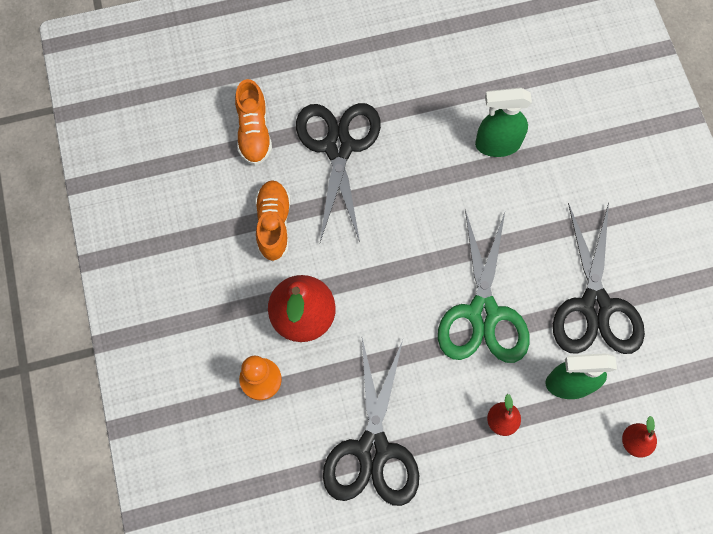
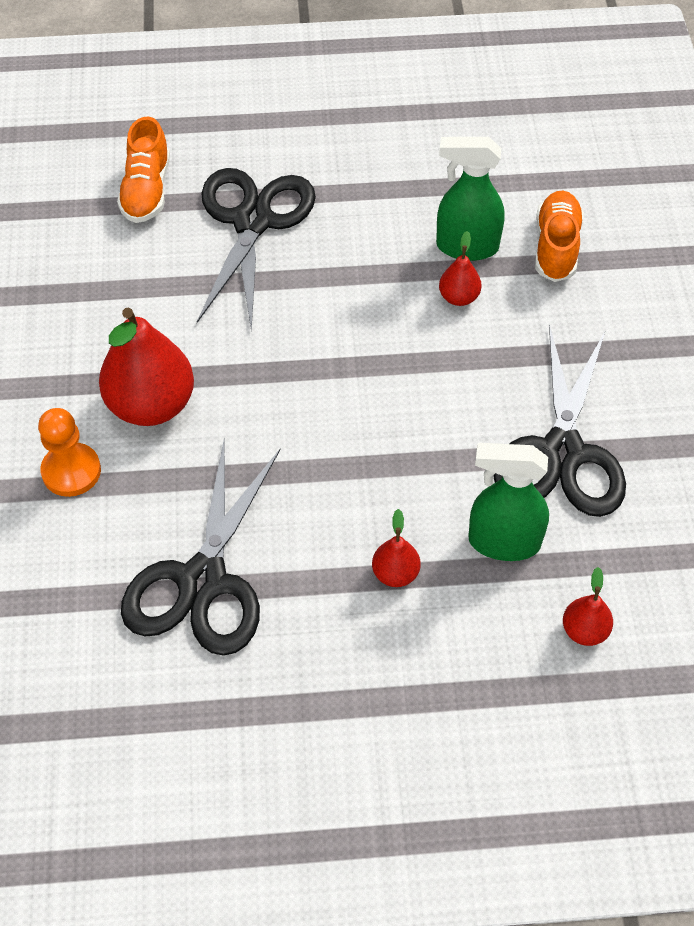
camera: 10 degrees right, 15 degrees down
orange shoe [255,180,290,262] -> orange shoe moved to [535,191,584,282]
green scissors [438,210,530,363] -> none
none -> red pear [439,231,482,306]

